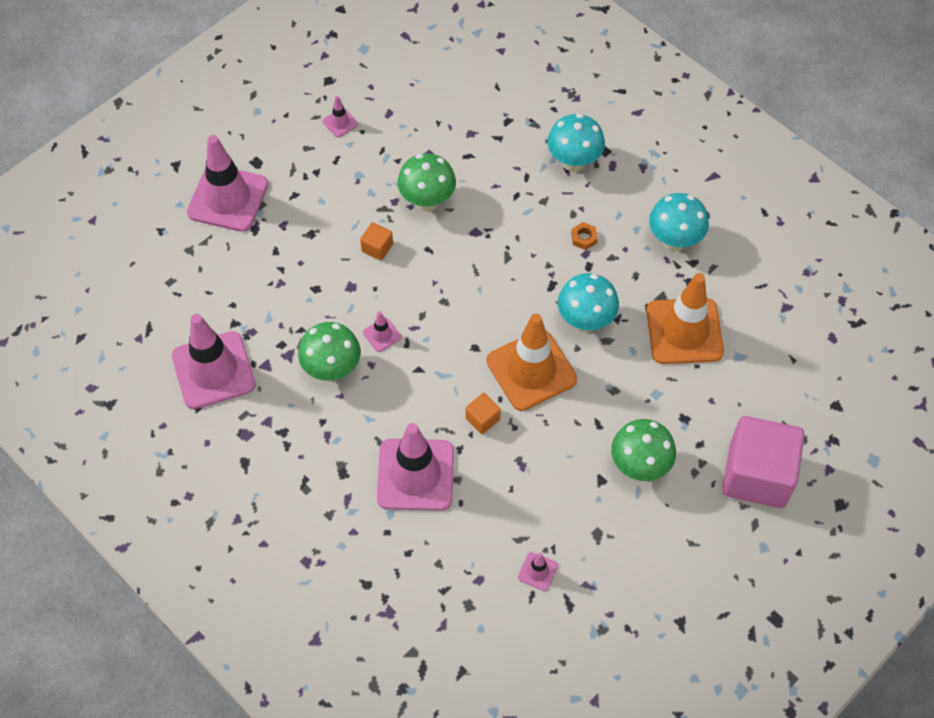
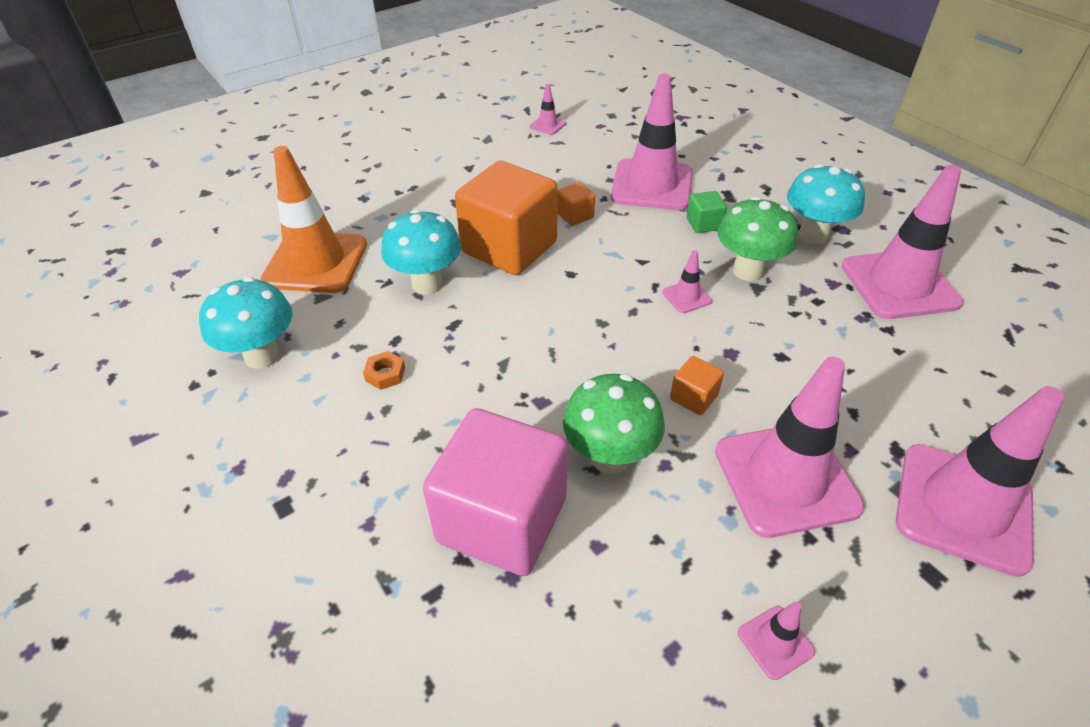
camera: 170 degrees left, 15 degrees down
orange traffic cone [486,314,577,411] -> orange cube [455,161,557,275]
turquoise mushroom [547,113,605,172] -> turquoise mushroom moved to [787,164,865,245]
green mushroom [611,419,676,481] -> none
pink cube [722,416,805,508] -> pink cube moved to [423,408,568,576]
none -> green cube [686,191,727,233]
none -> pink traffic cone [715,357,865,538]

